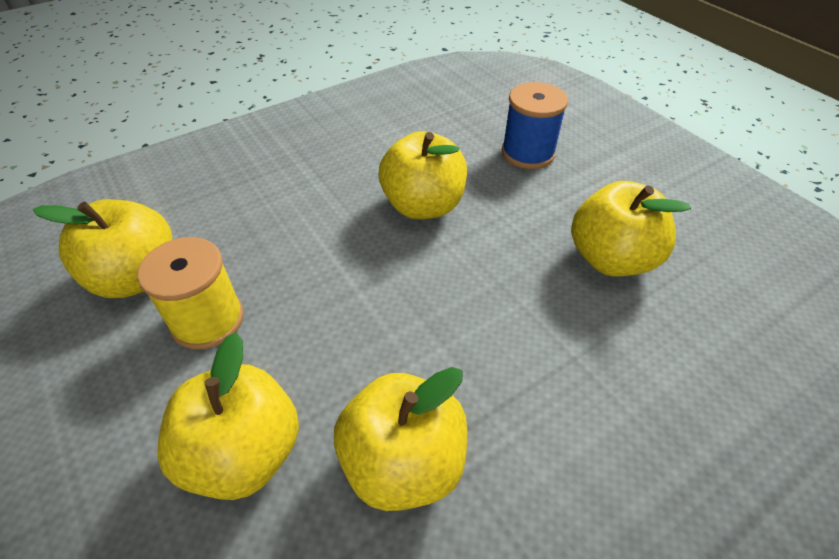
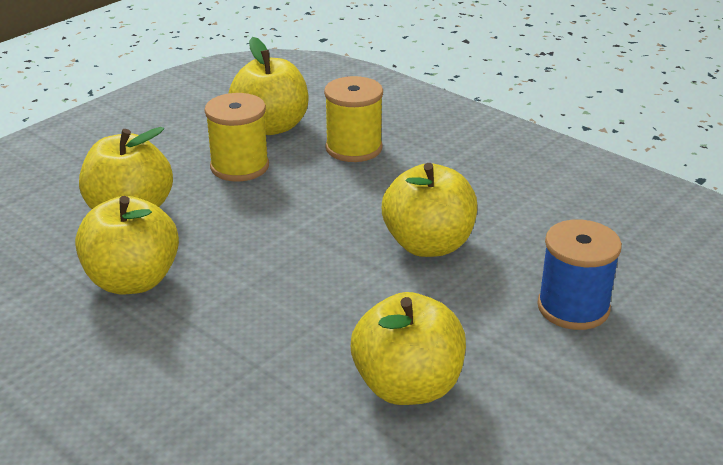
camera: 75 degrees right, 15 degrees down
none -> yellow spool [324,76,383,162]

